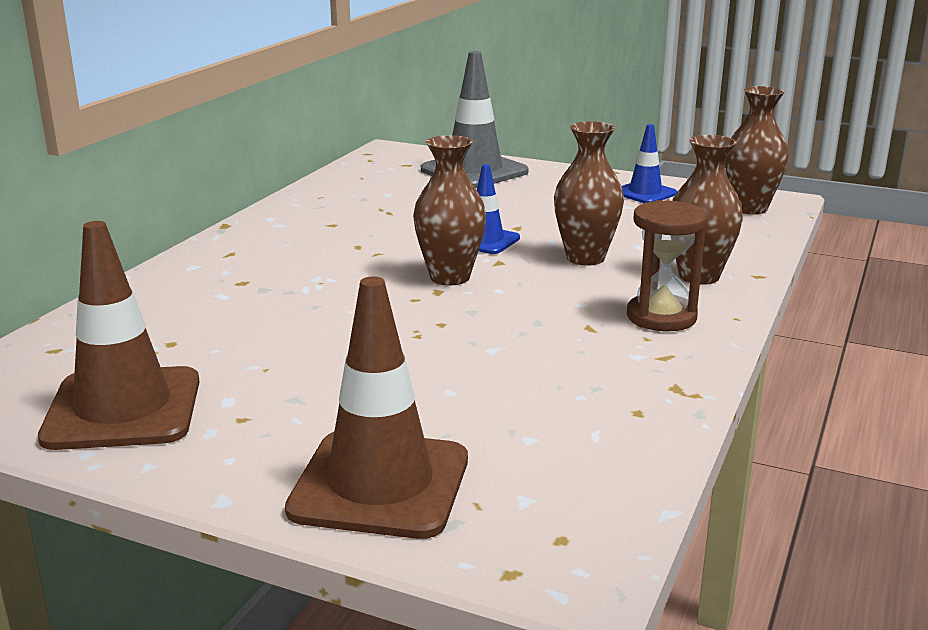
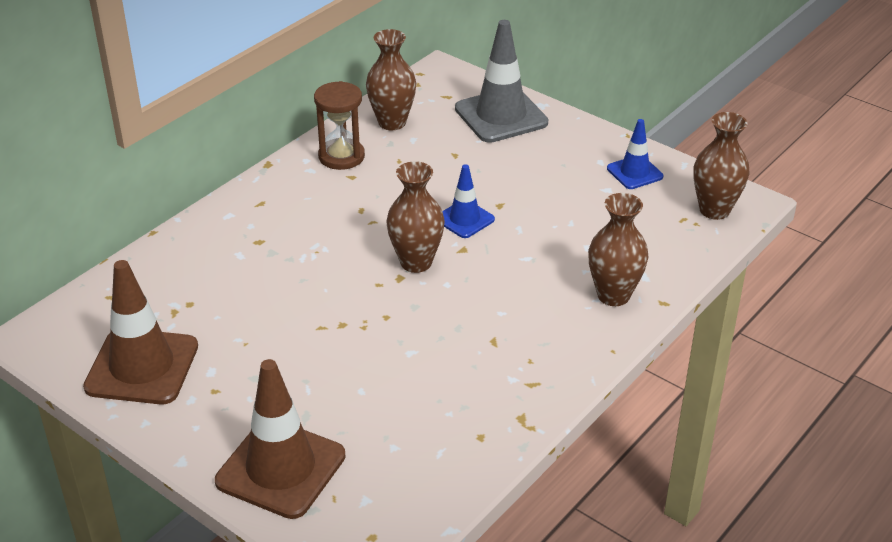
camera: 15 degrees right, 15 degrees up
brown vase [554,121,624,265] -> brown vase moved to [366,29,416,130]
brown hourglass [627,200,708,332] -> brown hourglass moved to [314,81,365,170]

